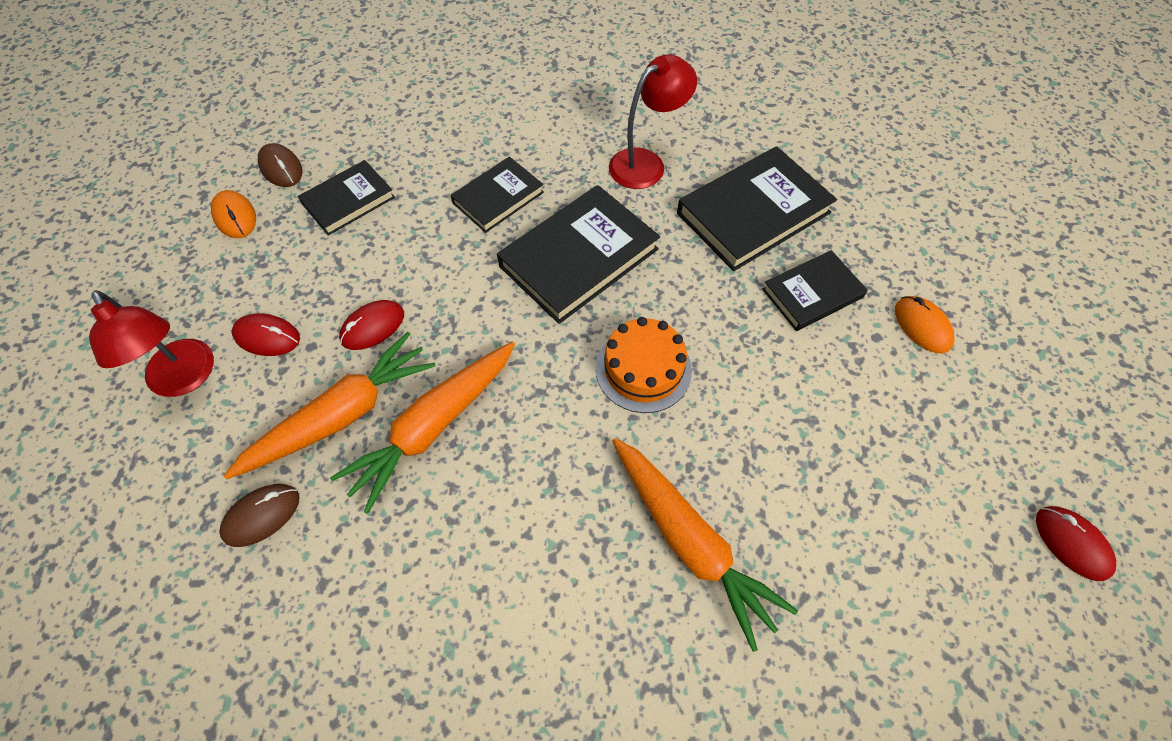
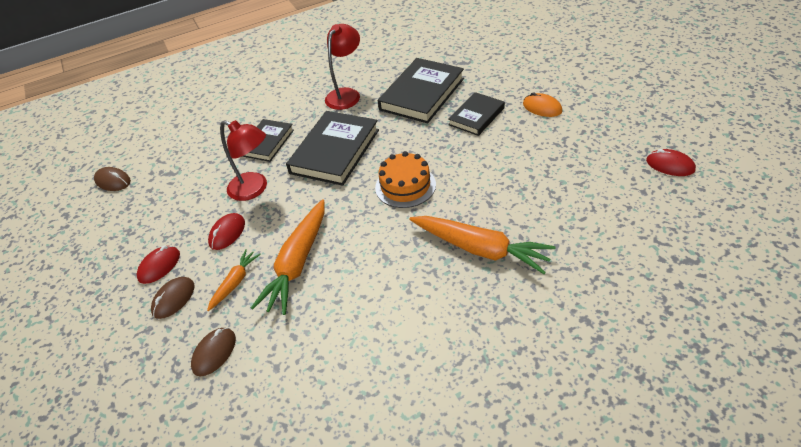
camera: 20 degrees left, 15 degrees down
red lamp [89,290,214,397] -> red lamp moved to [220,120,267,201]
orange mouse [211,190,256,238] -> none
orange carrot [224,332,436,479] -> orange carrot [207,249,261,311], size x0.53
red mouse [232,313,300,356] -> red mouse turned 45 degrees counterclockwise [137,246,180,284]
black book [298,160,395,236] -> none
none -> brown mouse [151,277,195,319]

